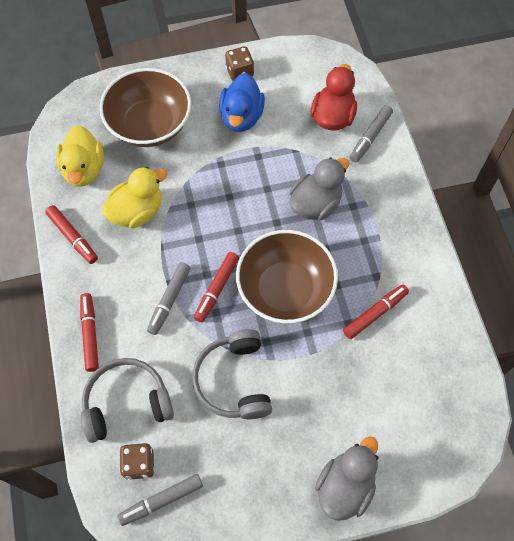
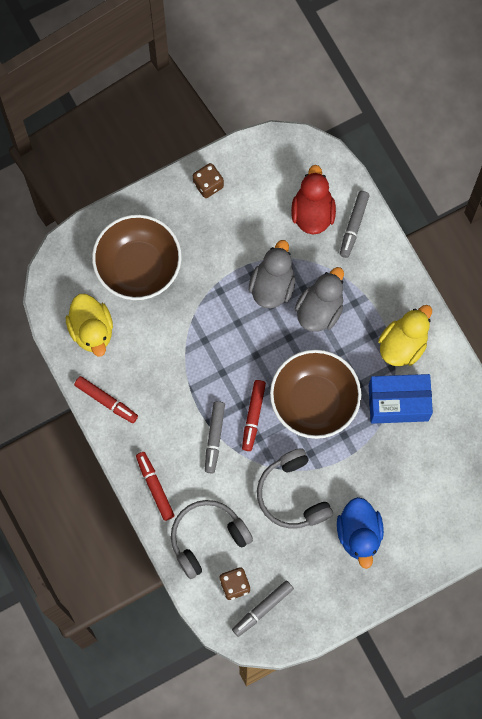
camera: 15 degrees left, 10 degrees up
yellow duck [102,167,167,229] -> yellow duck moved to [378,305,432,366]
blue duck [219,73,265,132] -> blue duck moved to [337,497,384,569]
grey duck [315,436,378,521] -> grey duck moved to [249,240,295,309]
red marker [343,284,409,339] -> blue box [369,374,433,424]

